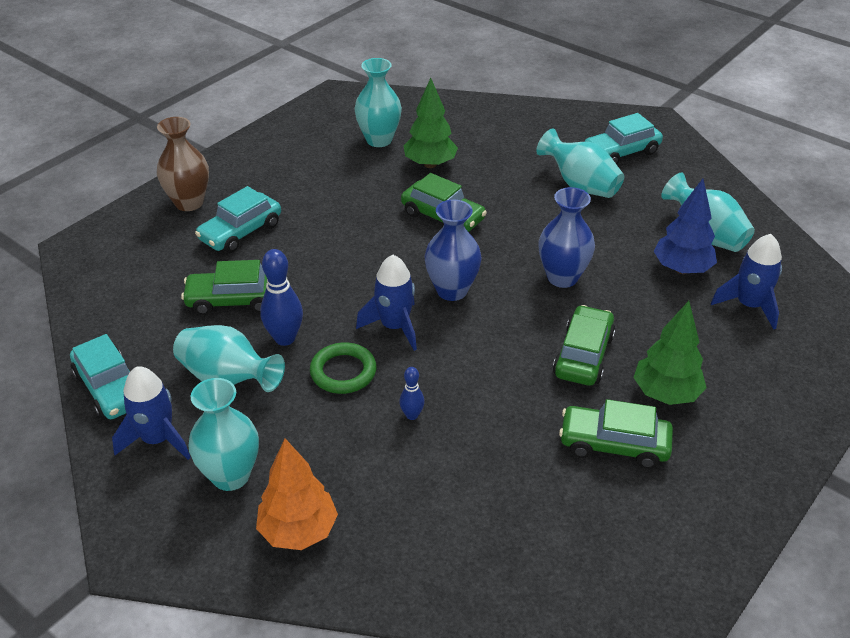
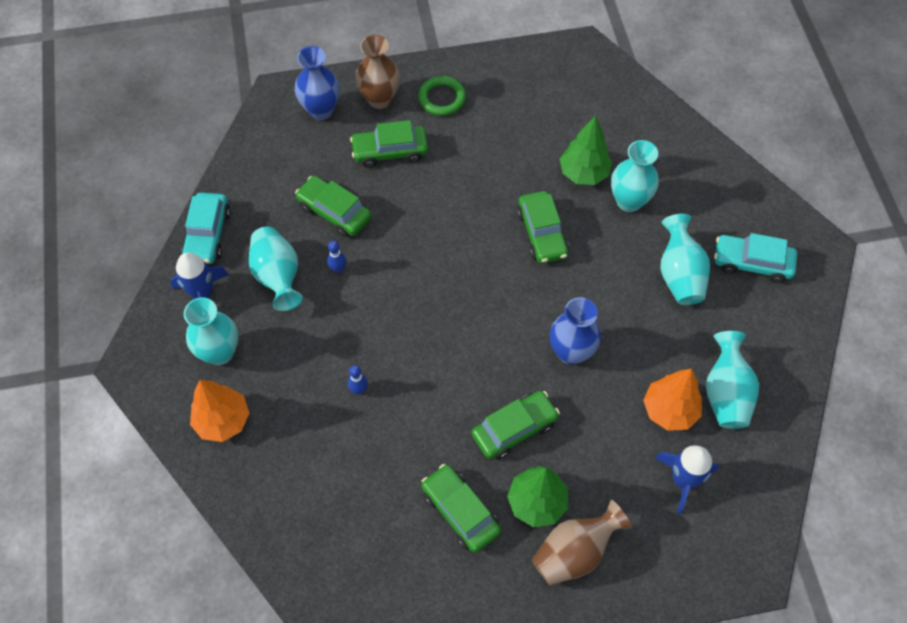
camera: 40 degrees right, 20 degrees up
turquoise car [195,186,281,253] -> green car [350,120,428,168]
blue bowling pin [260,249,303,346] -> blue bowling pin [327,241,346,273], size x0.55
green ring [310,343,377,394] -> green ring moved to [418,76,466,116]
turquoise vase [354,58,402,147] -> turquoise vase moved to [611,140,659,212]
blue rocket [356,255,417,351] -> none
blue vase [424,200,482,301] -> blue vase moved to [295,46,340,120]
blue tree [654,179,717,274] -> orange tree [643,368,702,431]
none -> brown vase [532,500,632,586]

